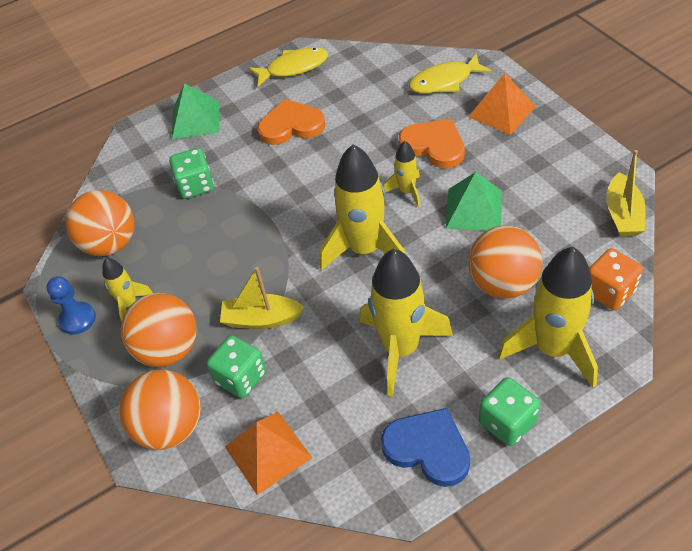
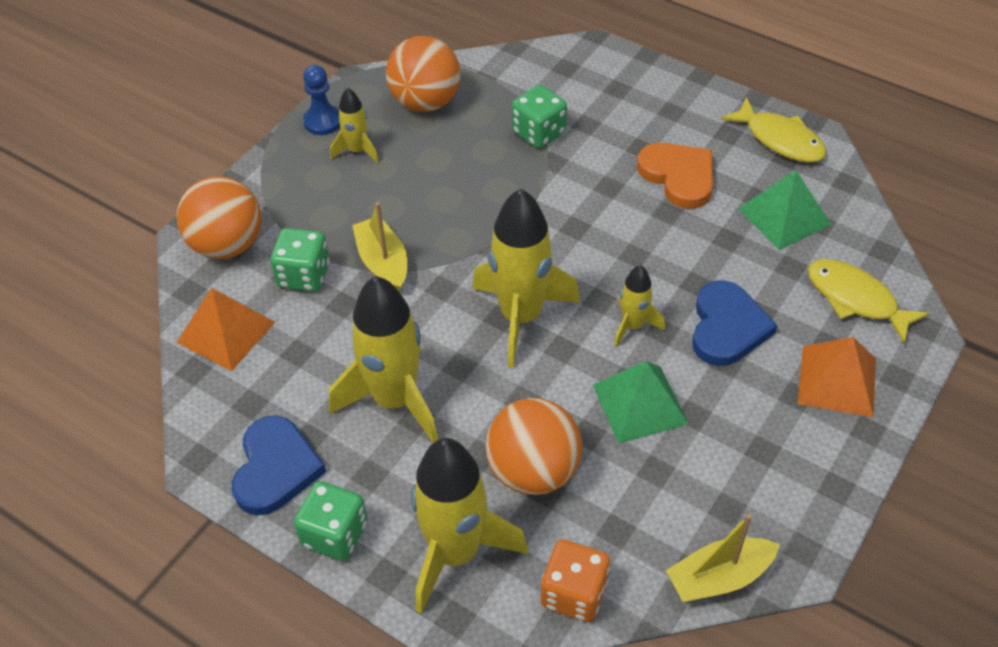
camera: 60 degrees right, 0 degrees up
orange ball [121,293,197,367] -> none
green pyramid [172,83,219,139] -> green pyramid moved to [738,170,831,250]
orange heart [399,119,465,168] -> blue heart [692,281,777,366]

